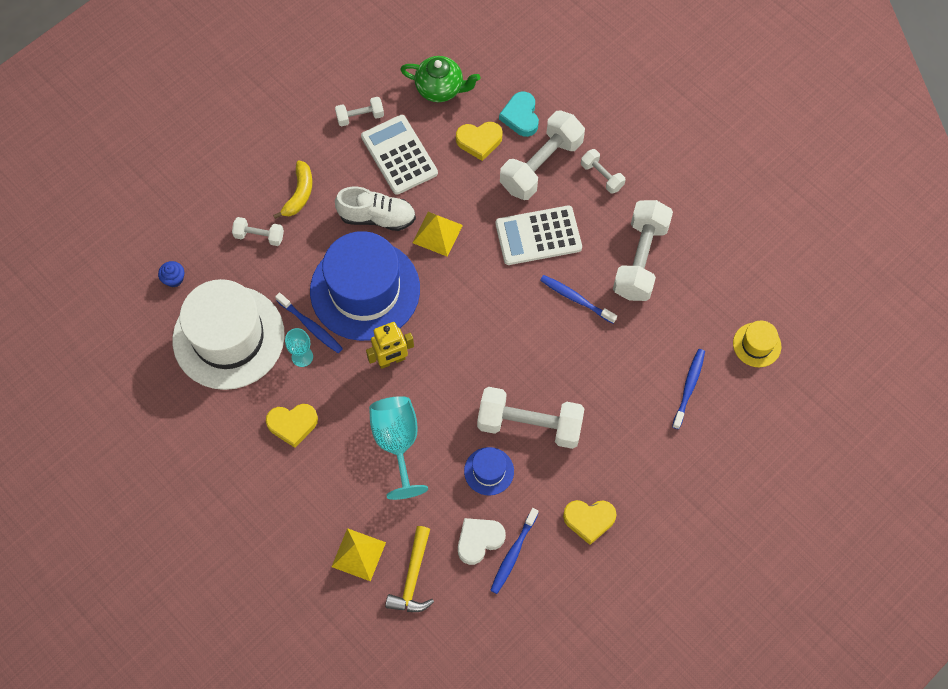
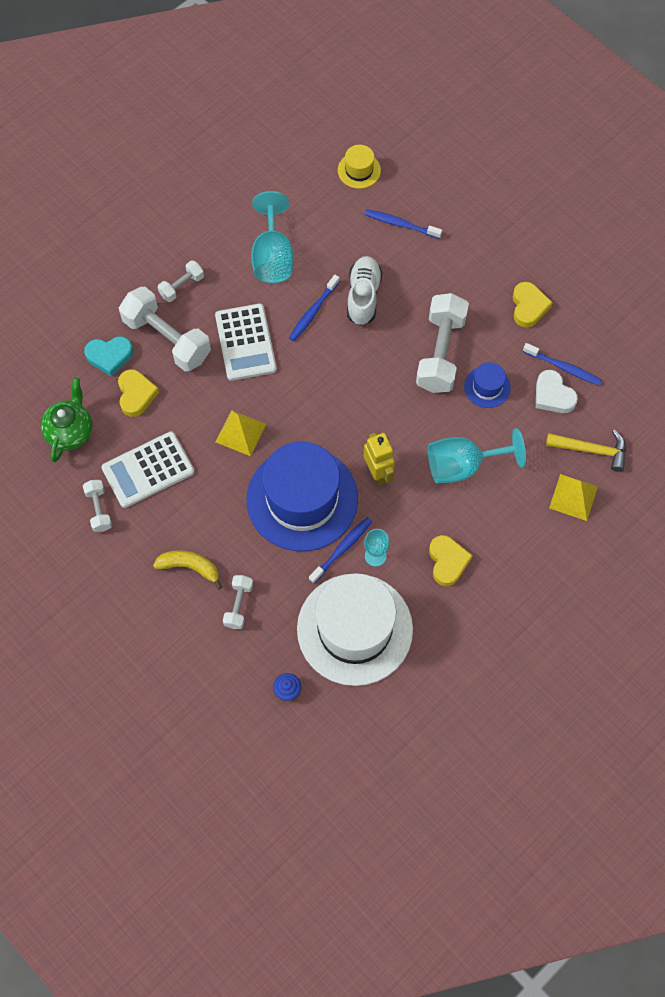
camera: 90 degrees left, 0 degrees up
white shoe [335,187,416,231] -> white shoe moved to [347,256,382,326]
white dumbbell [613,200,673,301] -> turquoise goblet [251,191,293,283]

